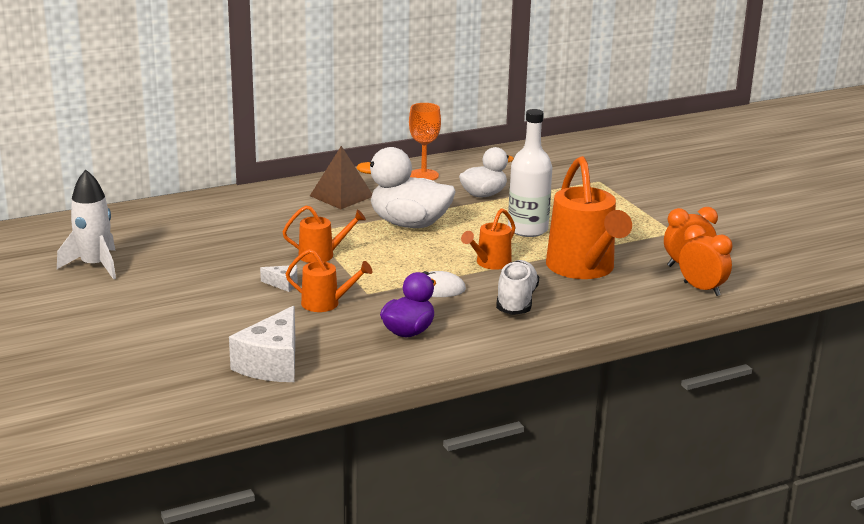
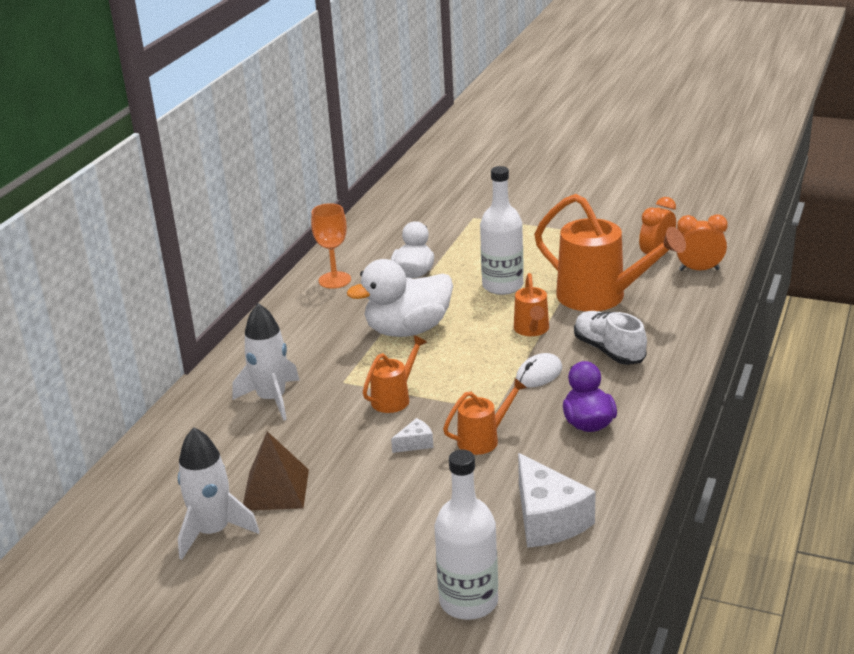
camera: 40 degrees left, 5 degrees up
brown pyramid [310,146,372,209] -> brown pyramid moved to [243,431,309,510]
none -> white rocket [232,303,300,421]
none -> white bottle [435,450,498,620]

